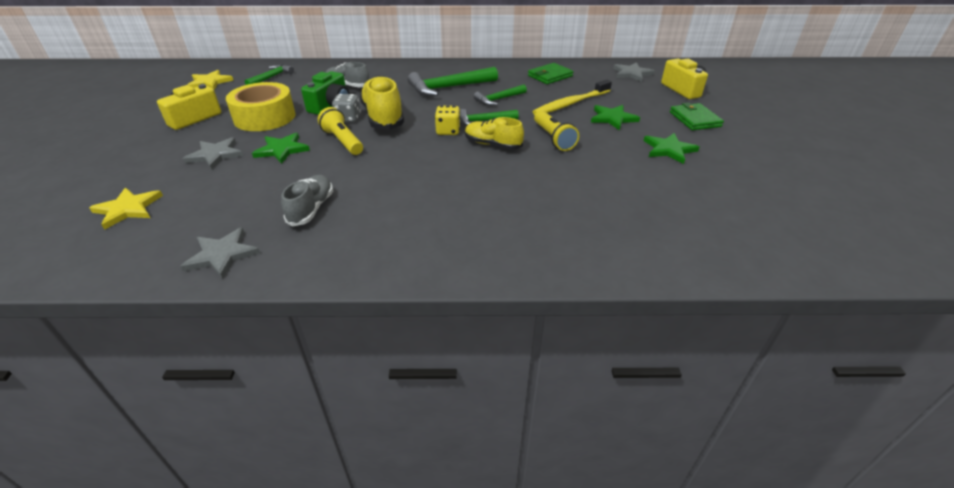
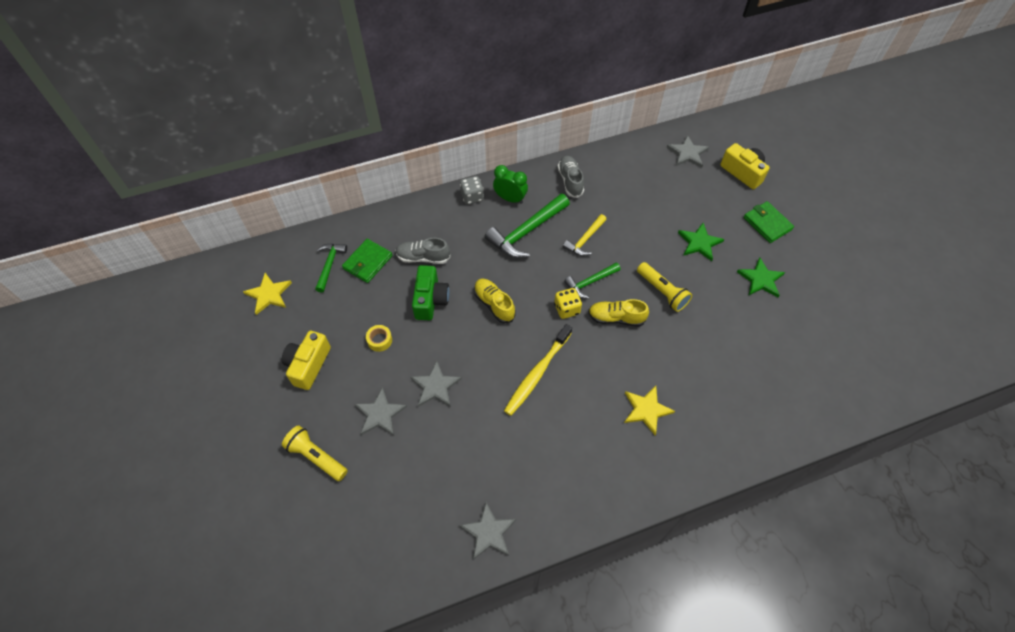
camera: 20 degrees left, 20 degrees up
yellow star [89,188,163,230] -> yellow star moved to [624,386,675,435]
yellow tape [226,82,296,131] -> yellow tape [366,325,392,352], size x0.41
green star [252,133,310,164] -> grey star [410,361,462,407]
grey shoe [281,175,333,226] -> grey shoe moved to [558,156,584,198]
yellow flashlight [318,107,363,155] -> yellow flashlight moved to [282,425,348,481]
grey dice [332,94,361,122] -> grey dice moved to [460,176,484,205]
yellow shoe [360,75,404,130] -> yellow shoe [474,279,516,323], size x0.62
green hammer [473,84,527,106] -> yellow hammer [563,214,607,256]
green wallet [528,63,573,84] -> green wallet moved to [342,239,392,283]
yellow toothbrush [532,80,612,115] -> yellow toothbrush moved to [504,324,572,416]
none -> green clock [493,165,528,204]

